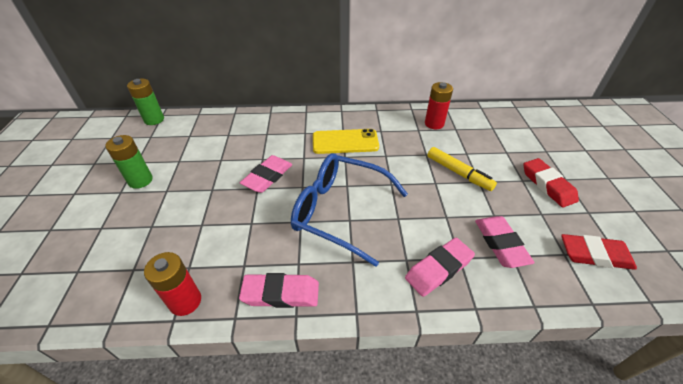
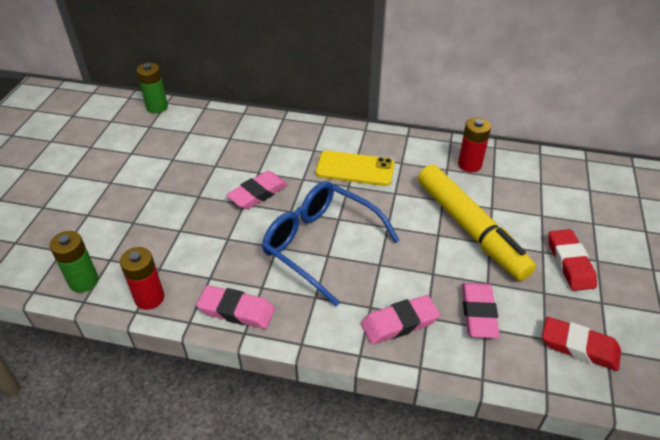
camera: 15 degrees right, 0 degrees up
green battery [105,135,153,189] -> green battery moved to [49,231,98,293]
yellow marker [427,147,497,191] -> yellow marker [418,165,536,281], size x1.84

